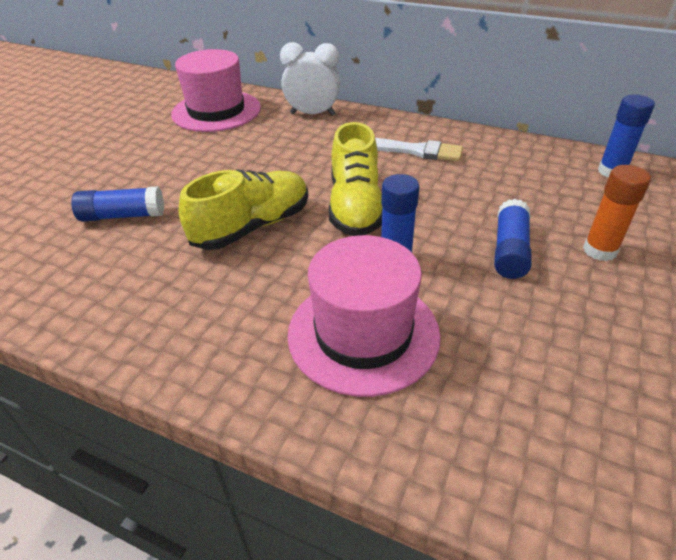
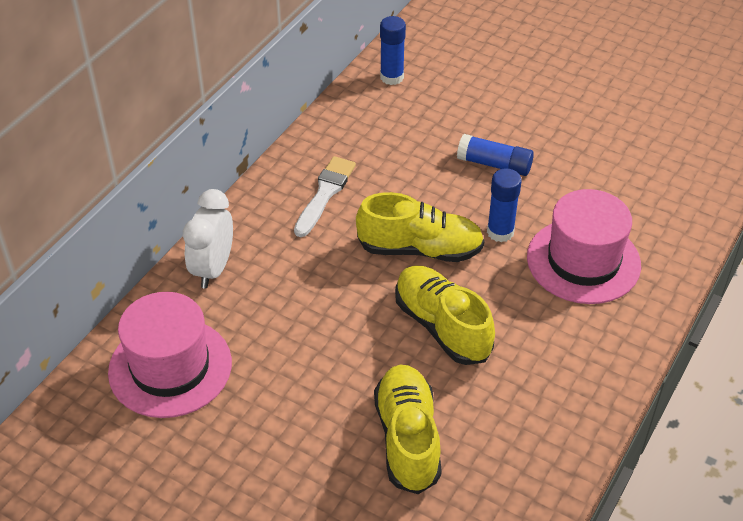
camera: 85 degrees left, 5 degrees up
blue glue stick [71,186,164,222] -> yellow shoe [374,365,442,494]
orange glue stick [583,165,651,261] -> none

